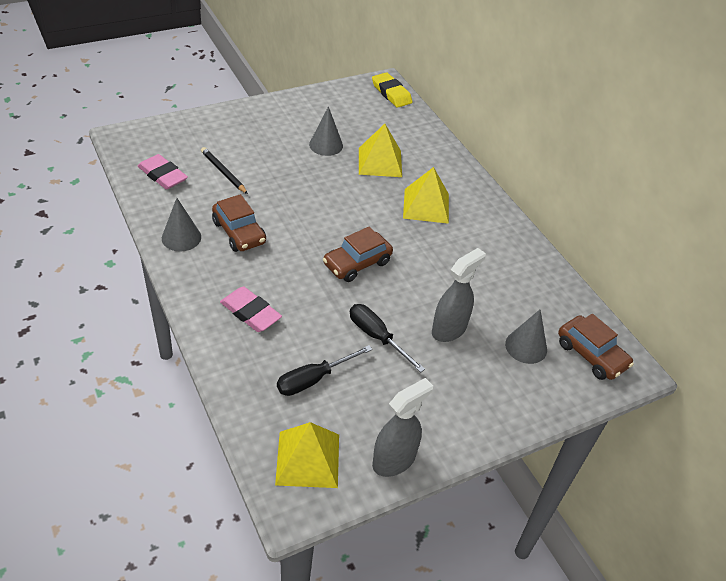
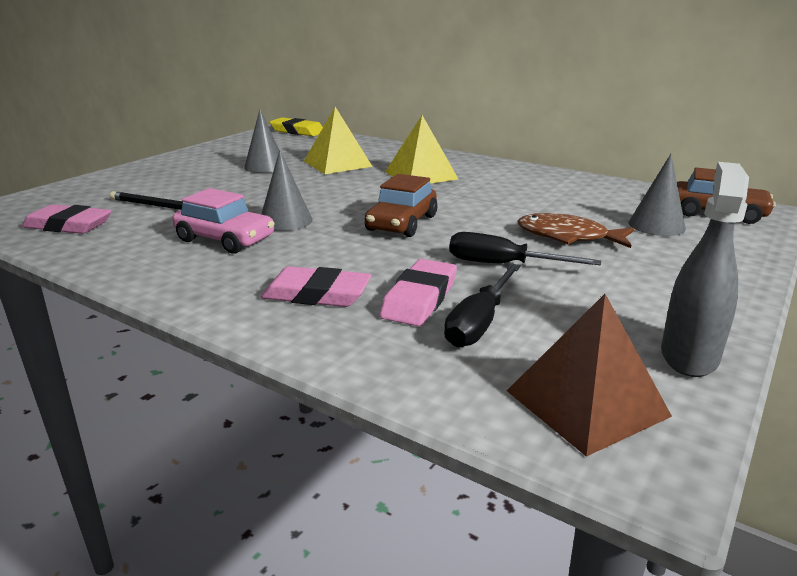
camera: 25 degrees left, 20 degrees down
grey cone [162,198,201,251] -> grey cone moved to [261,150,313,231]
brown car [212,194,266,252] -> pink car [172,188,275,253]
yellow pyramid [275,422,339,488] -> brown pyramid [507,294,672,457]
grey spray bottle [432,248,486,342] -> brown fish [517,213,634,248]
none -> pink eraser [380,259,457,326]

